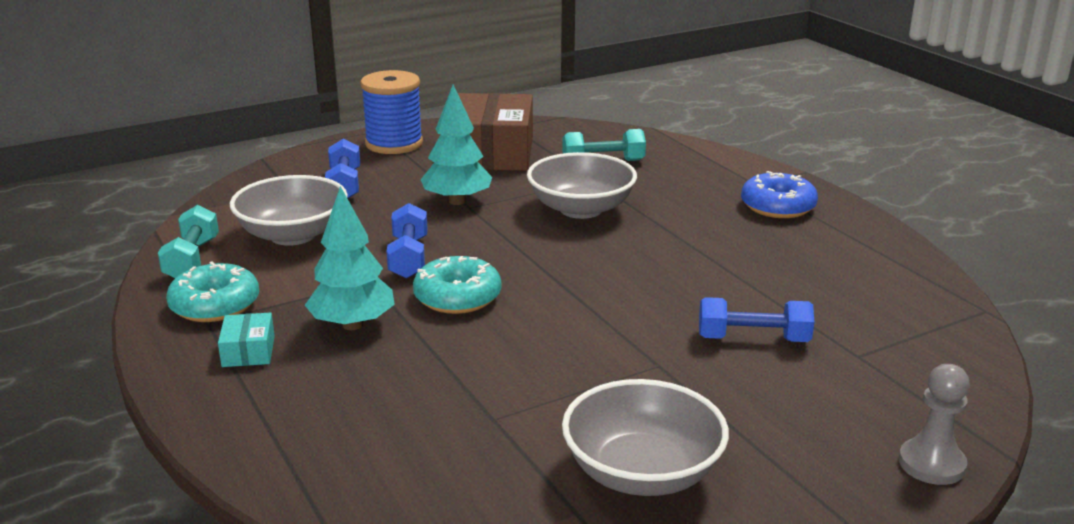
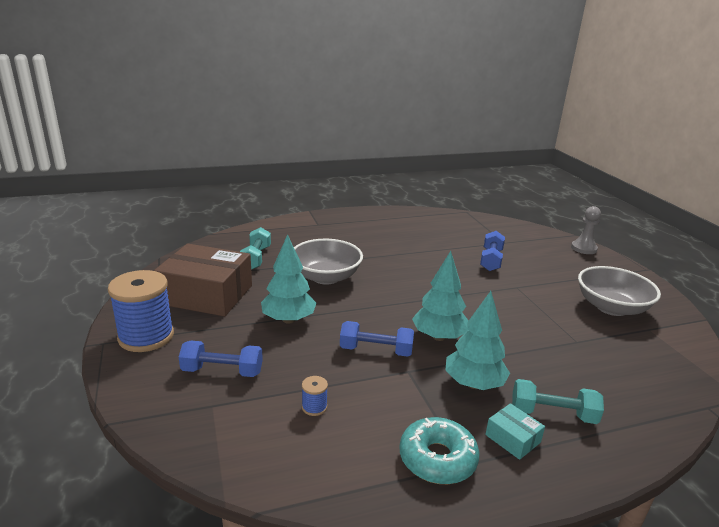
camera: 80 degrees left, 0 degrees up
turquoise dumbbell [158,205,219,278] -> turquoise dumbbell moved to [512,379,604,424]
turquoise box [218,313,275,367] -> turquoise box turned 45 degrees clockwise [485,403,545,460]
grey bowl [230,175,348,246] -> blue spool [302,376,328,416]
turquoise donut [413,256,501,314] -> turquoise tree [412,251,468,341]
blue donut [741,171,818,218] -> none

